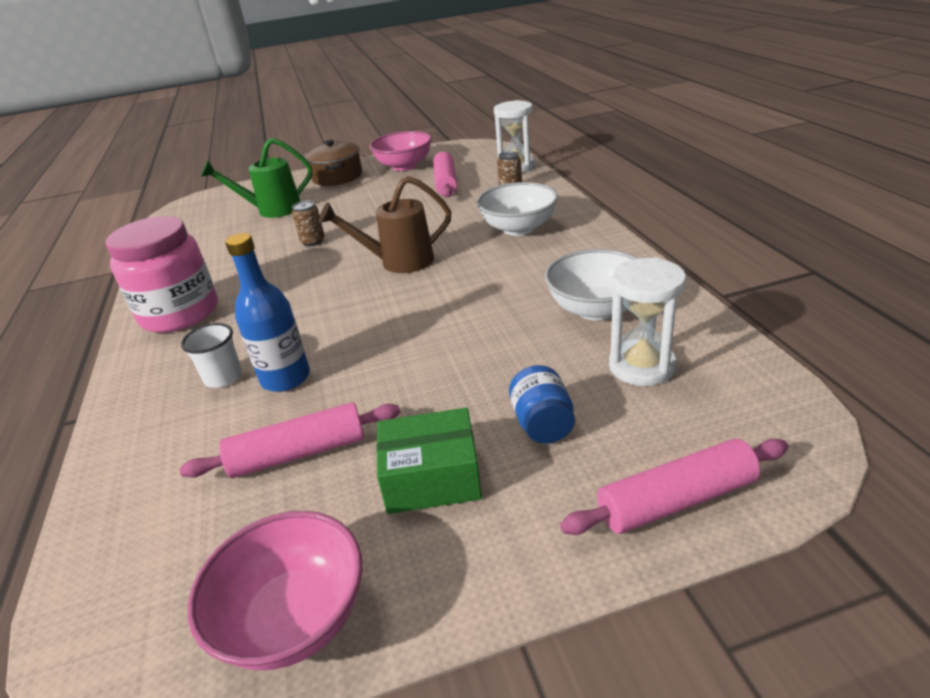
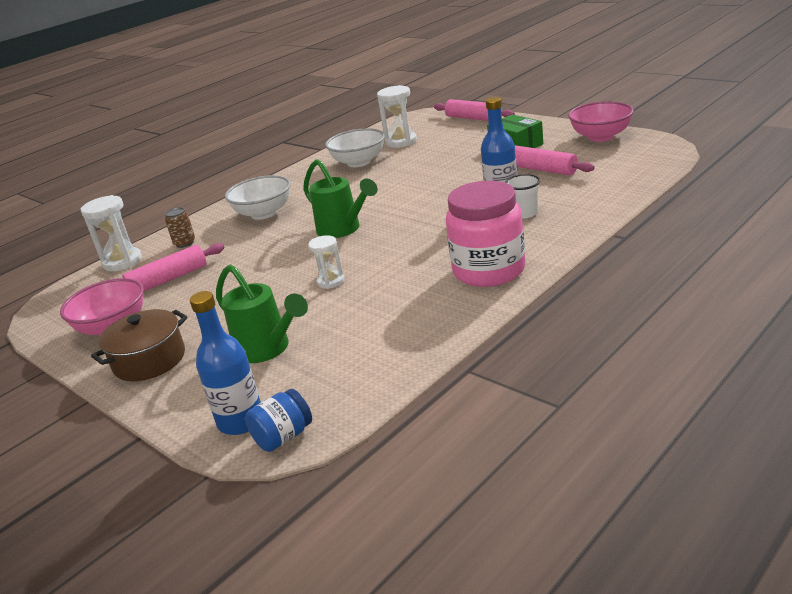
camera: 120 degrees left, 5 degrees down
brown can [292,201,325,247] -> white hourglass [308,235,344,289]
brown watering can [319,176,451,273] -> green watering can [303,159,377,238]
blue jar [509,365,575,444] -> blue jar moved to [245,389,312,452]
none -> blue bottle [190,291,261,435]

